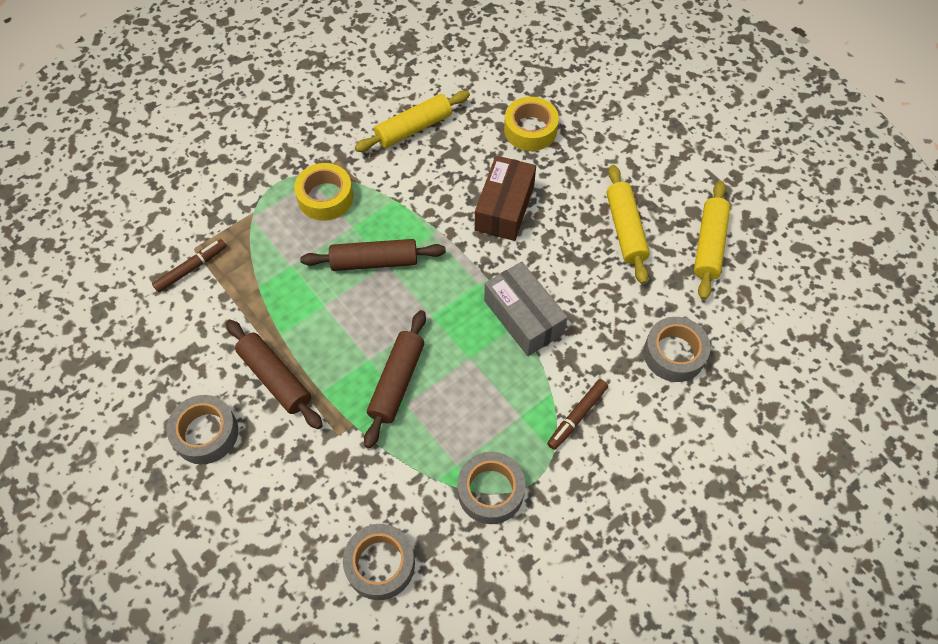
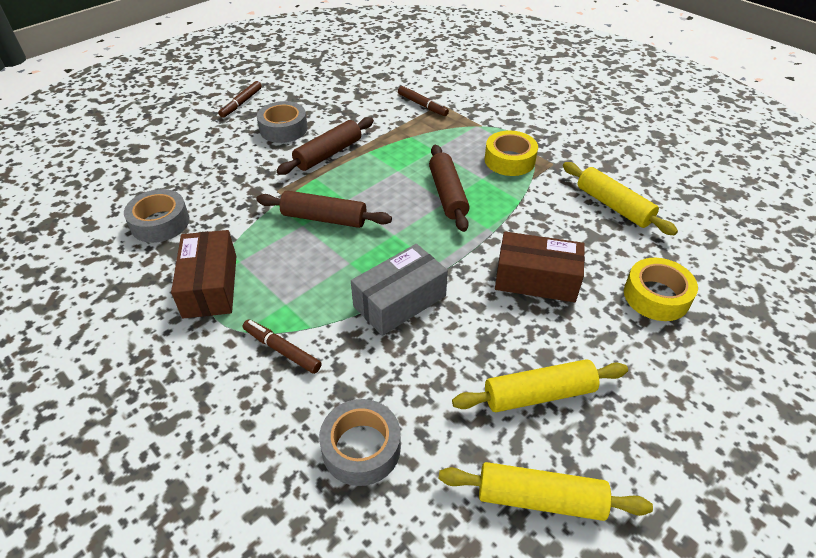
camera: 85 degrees right, 15 degrees down
grey tape [457,452,525,524] -> brown box [171,230,236,319]
none -> brown marker [218,81,262,118]

